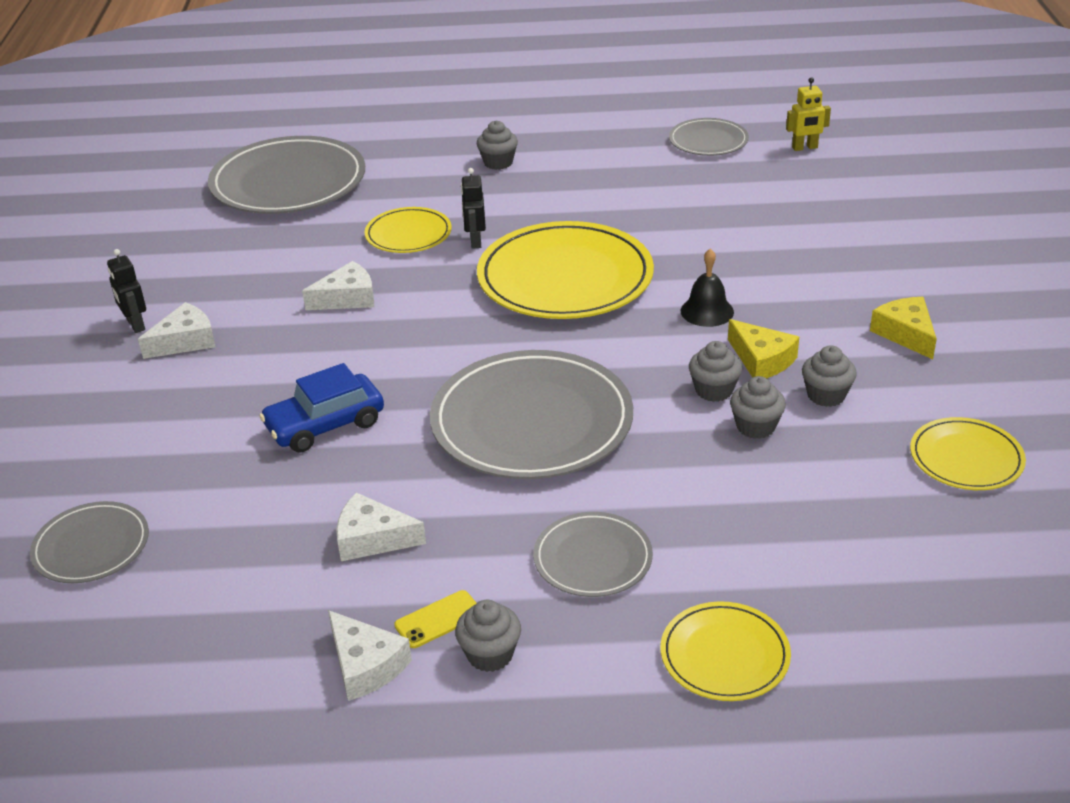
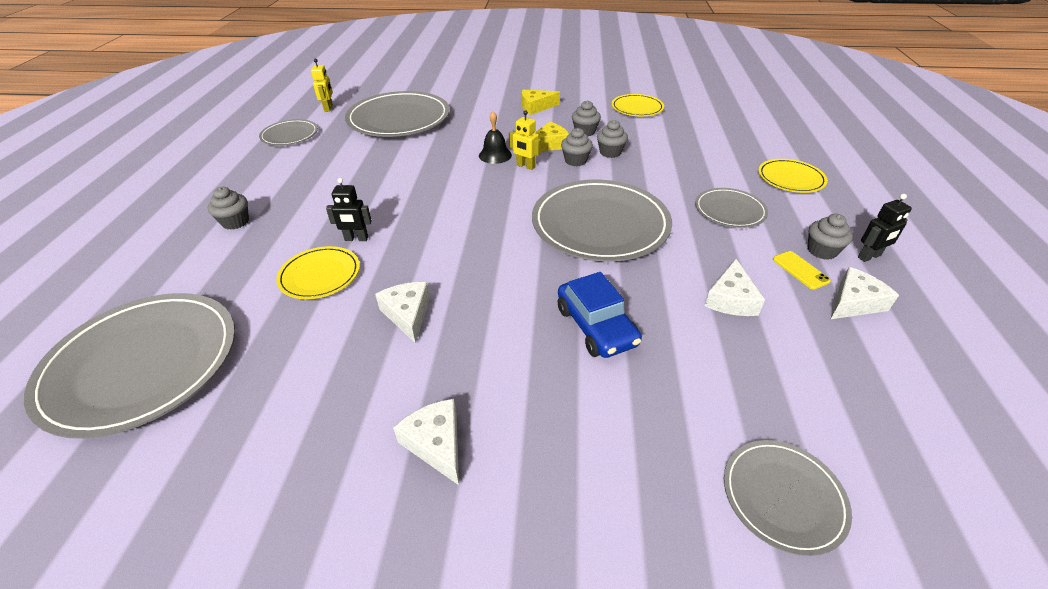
camera: 85 degrees left, 5 degrees up
black robot [107,249,146,333] -> black robot moved to [858,194,912,262]
yellow plate [477,221,654,319] -> none
none -> grey plate [345,91,450,137]
none -> yellow robot [510,110,541,170]

